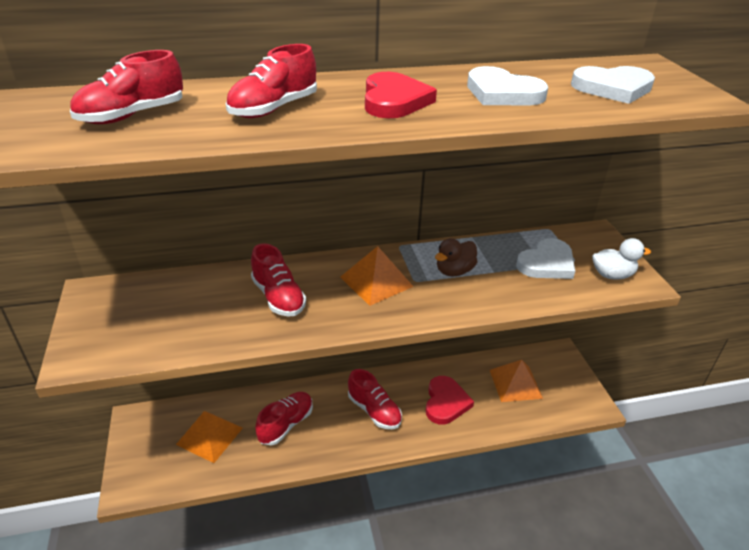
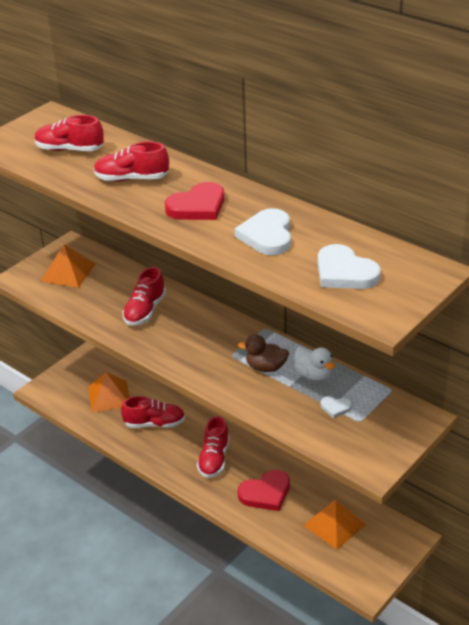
camera: 55 degrees right, 0 degrees up
orange pyramid [340,246,414,306] -> orange pyramid moved to [41,244,95,288]
white heart [516,238,575,279] -> white heart [321,396,352,418], size x0.50
white duck [592,238,651,280] -> white duck moved to [294,346,335,381]

